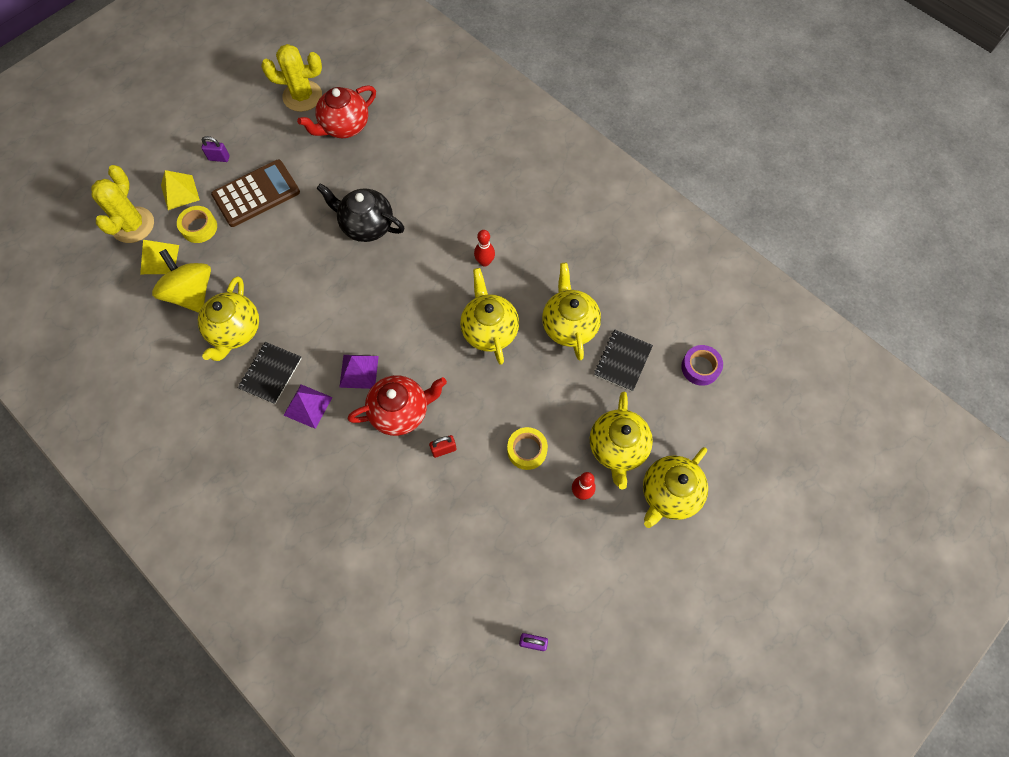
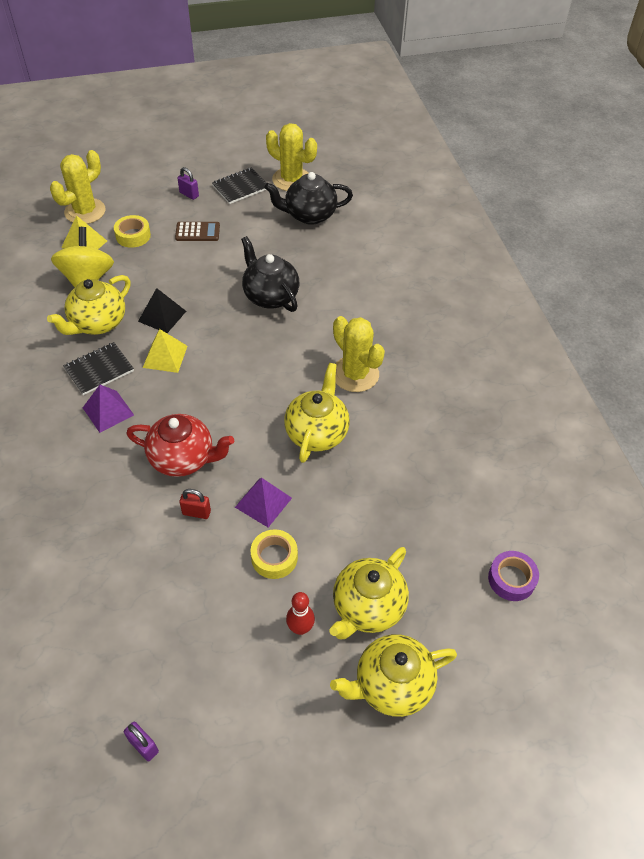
camera: 30 degrees right, 15 degrees down
yellow pyramid [161,170,200,210] -> yellow pyramid moved to [143,329,187,373]
brown calculator [211,160,300,227] -> brown calculator [175,222,220,241], size x0.56
red teapot [297,85,376,138] -> black teapot [265,172,353,225]
purple pyramid [339,355,379,389] -> purple pyramid moved to [235,478,292,527]
red bowling pin [474,230,495,266] -> yellow cactus [333,316,385,392]
yellow teapot [542,263,601,361] -> none
black notebook [594,330,653,392] -> black notebook moved to [212,167,266,204]
none -> black pyramid [138,288,186,333]

